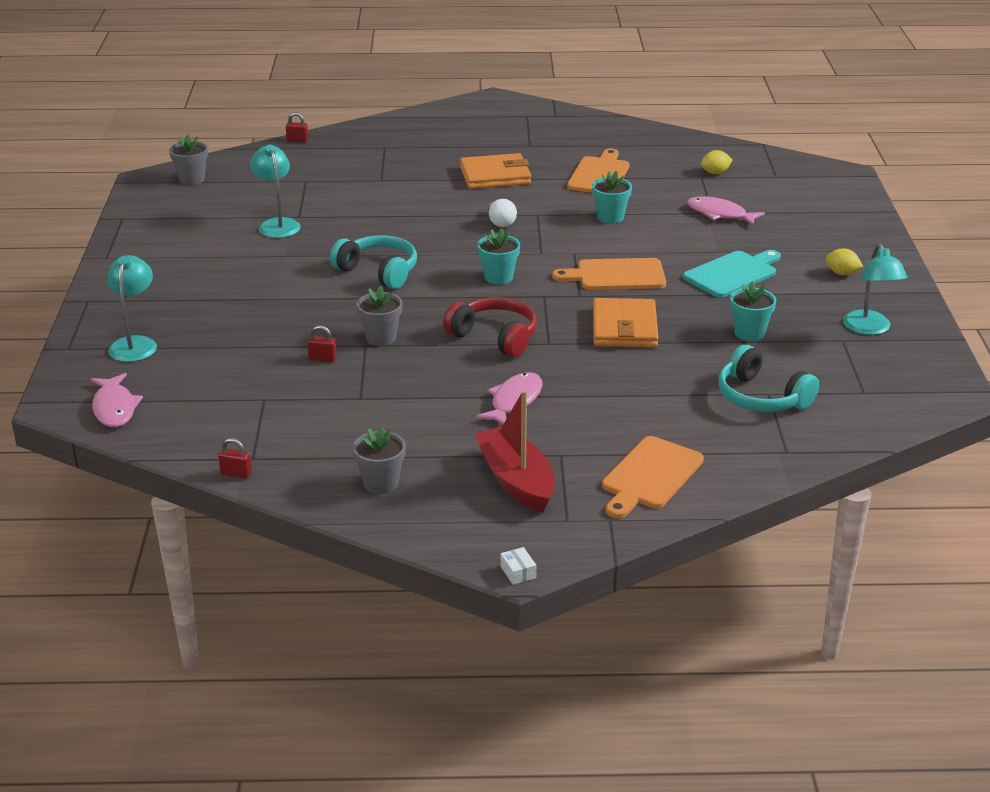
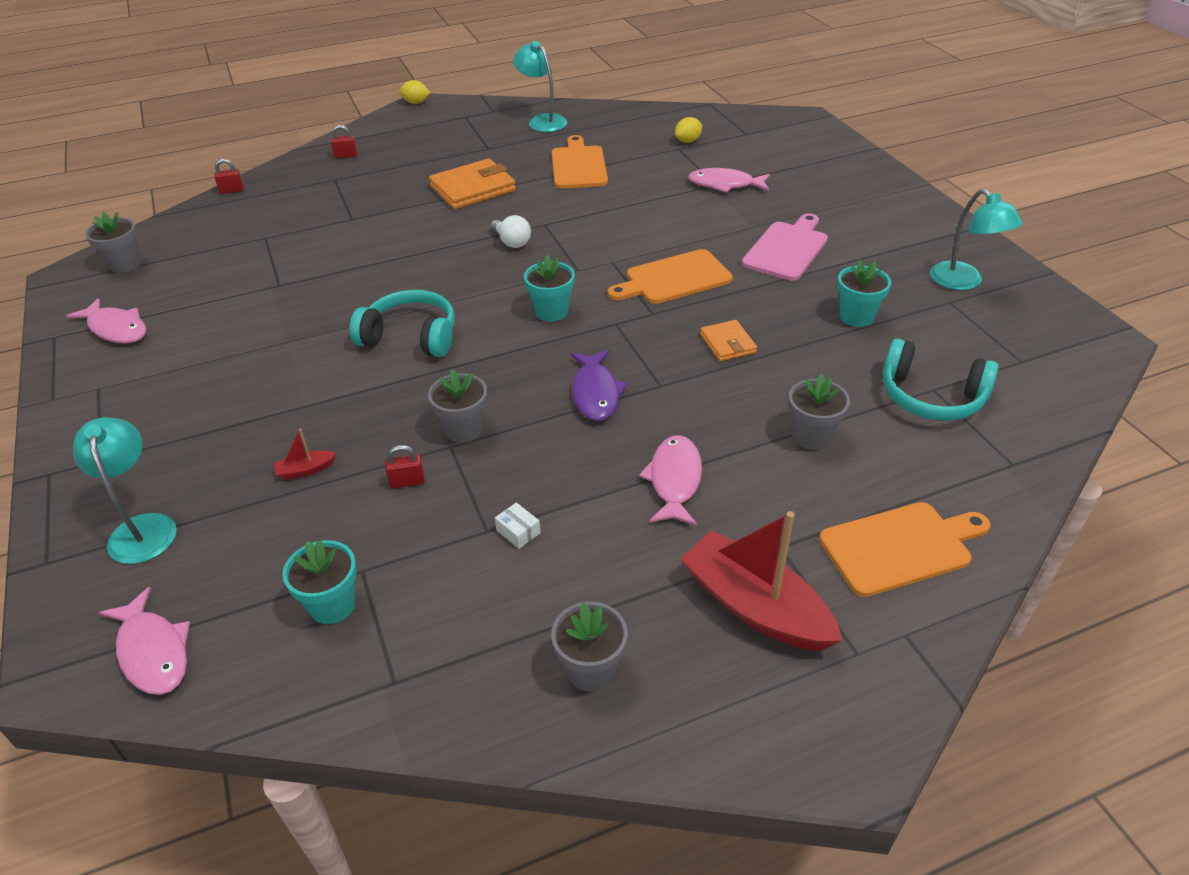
camera: 20 degrees left, 10 degrees up
red padlock [218,438,252,479] -> red padlock moved to [331,125,357,158]
turquoise lamp [250,145,301,238] -> turquoise lamp moved to [513,41,567,132]
red headphones [443,297,537,357] -> purple fish [571,350,628,421]
white box [500,547,536,585] -> white box moved to [495,502,541,549]
turquoise flower pot [592,171,632,224] -> turquoise flower pot moved to [282,540,357,624]
orange wallet [593,298,659,348] -> orange wallet [700,320,757,361], size x0.56
orange cutting board [602,436,704,518] -> orange cutting board turned 120 degrees counterclockwise [819,502,990,597]
turquoise cutting board [683,250,781,298] -> pink cutting board [742,213,828,281]
yellow lemon [826,249,863,275] -> yellow lemon moved to [399,80,430,104]
none -> pink fish [67,298,147,343]
none -> red boat [274,428,337,480]
none -> grey flower pot [788,374,850,450]

